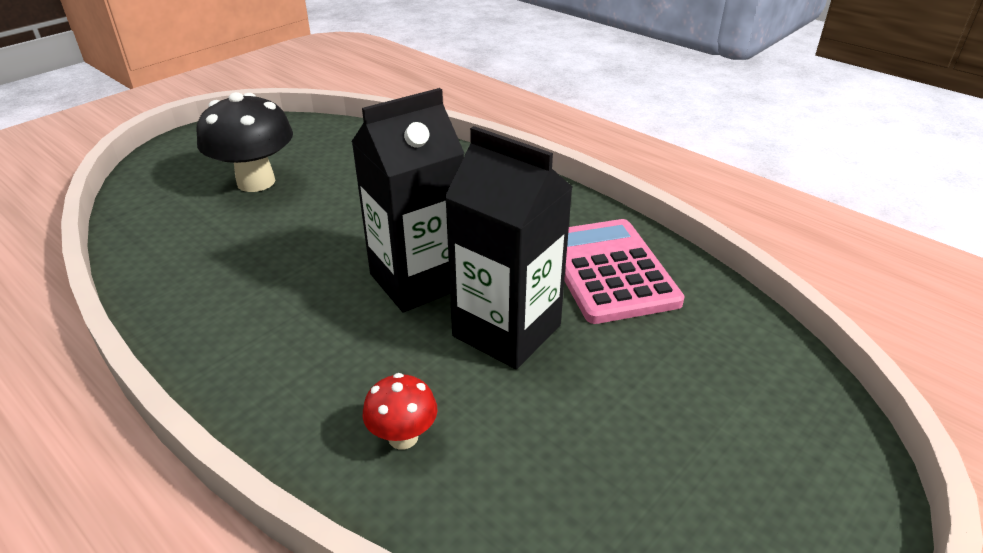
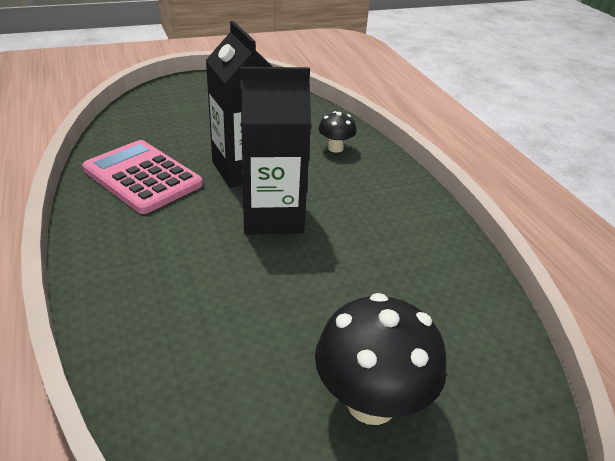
camera: 155 degrees left, 0 degrees up
red mushroom [363,373,437,450] -> black mushroom [318,111,357,153]
pink calculator [564,219,685,324] -> pink calculator turned 120 degrees clockwise [82,140,203,214]

